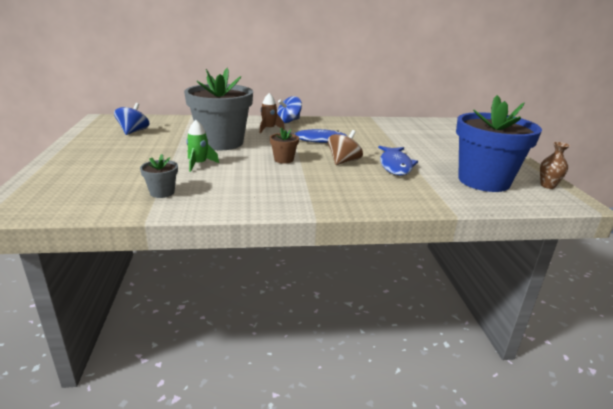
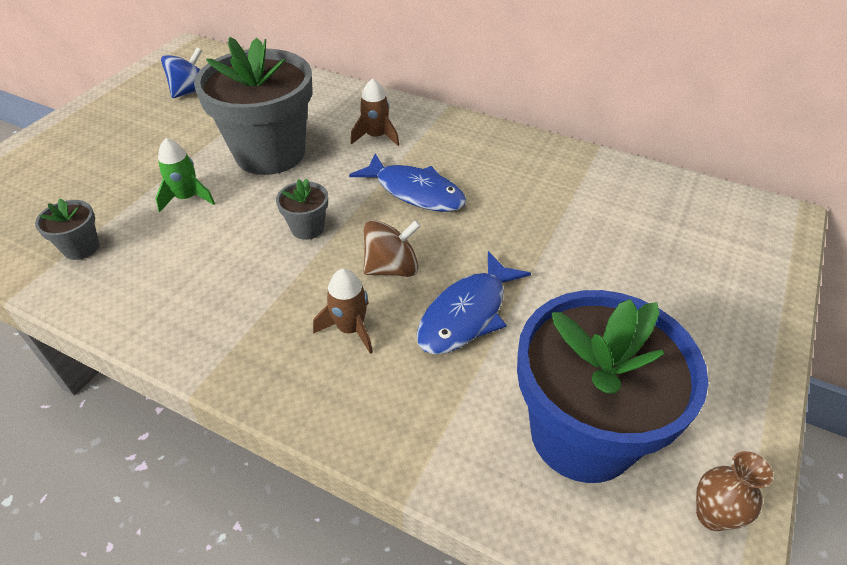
camera: 35 degrees right, 20 degrees up
brown flower pot [270,127,299,164] -> grey flower pot [276,178,328,240]
blue spinning top [277,96,302,123] -> none
none -> brown rocket [313,269,373,354]

